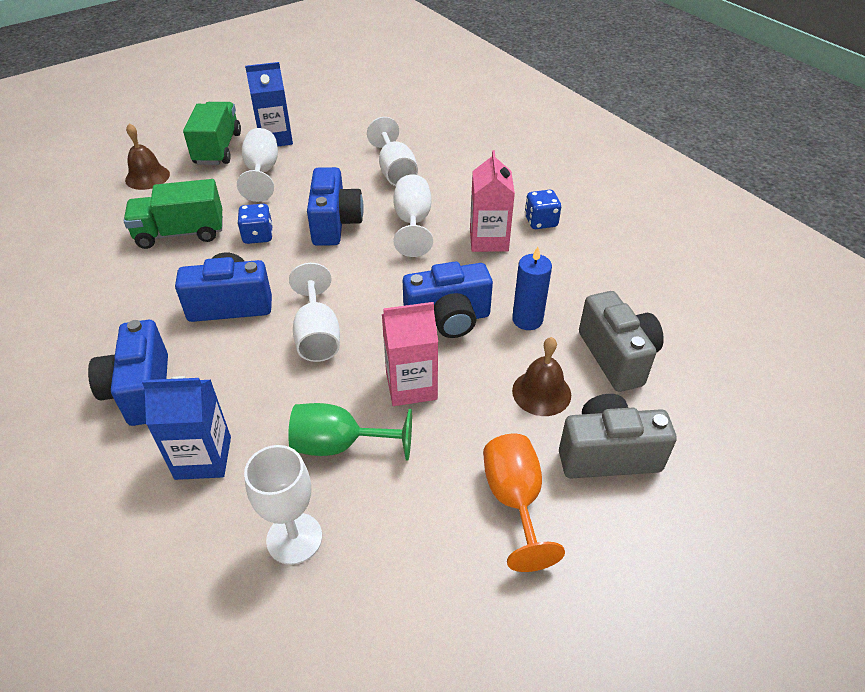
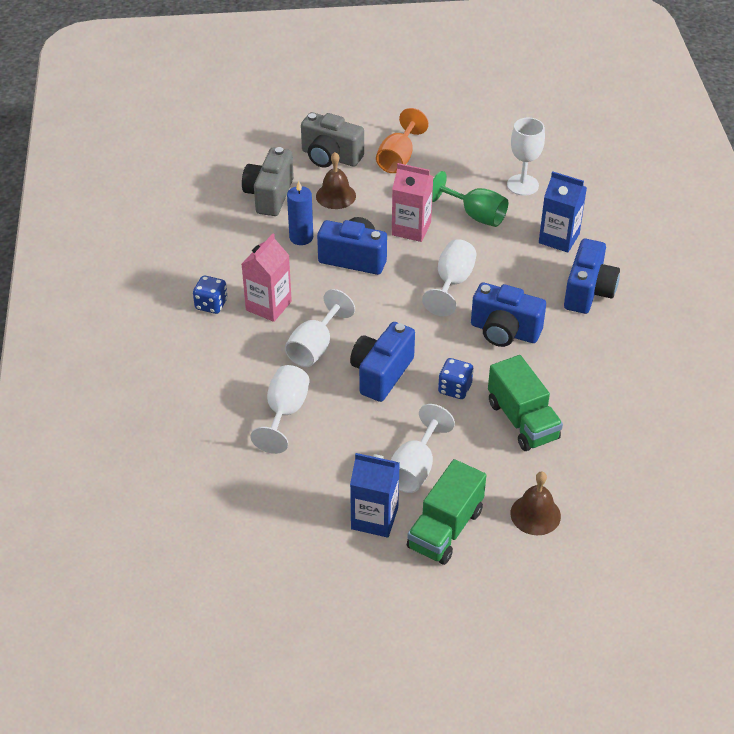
camera: 150 degrees left, 0 degrees up
green truck [124,179,223,249] -> green truck turned 45 degrees clockwise [488,355,563,451]

